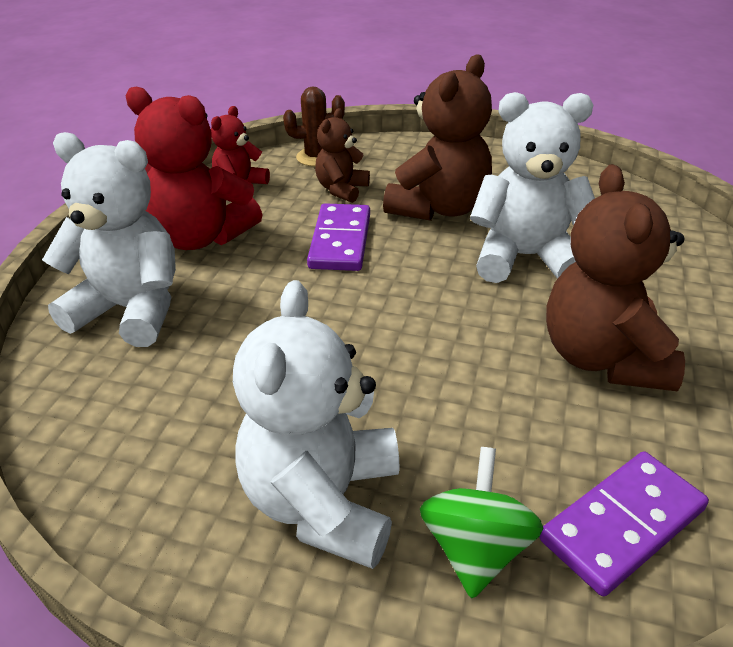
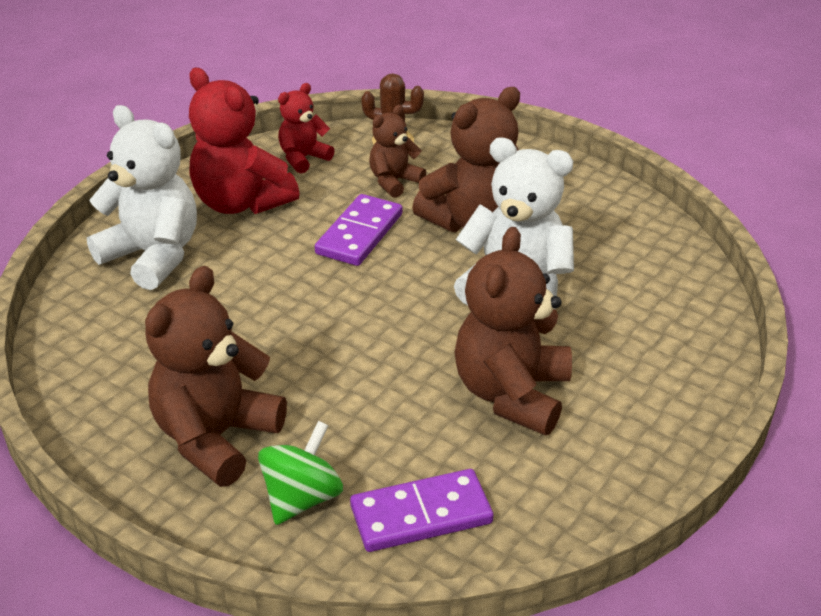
camera: 20 degrees right, 0 degrees up
white teddy bear [233,280,400,569] -> brown teddy bear [145,266,287,487]

